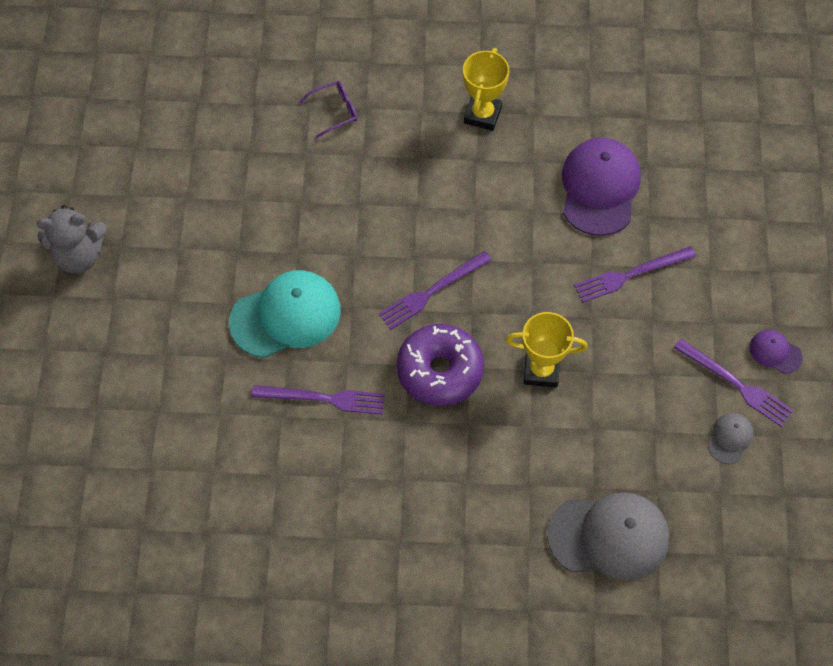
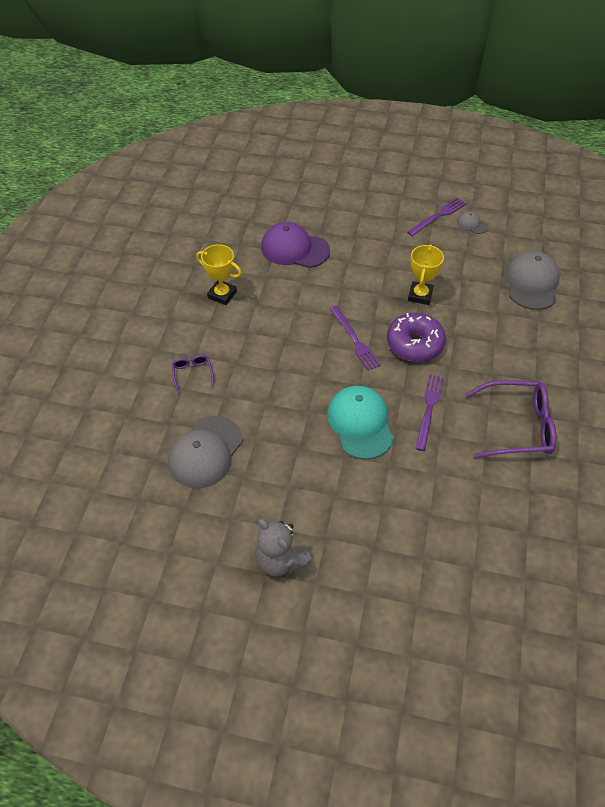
camera: 80 degrees left, 10 degrees down
grey teddy bear [37,205,107,274] -> grey teddy bear turned 135 degrees clockwise [255,518,312,576]
purple fork [574,246,696,303] -> none
purple cap [749,330,803,374] -> none
none -> grey cap [168,416,243,489]
none -> purple glasses [465,380,556,458]

